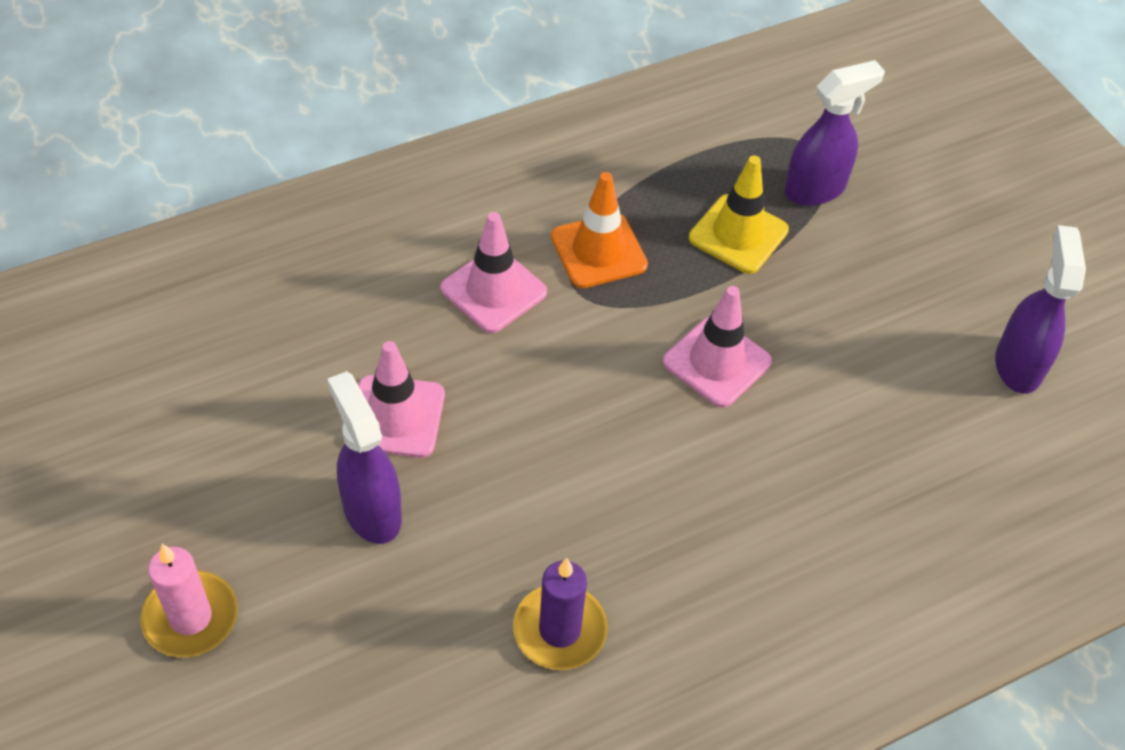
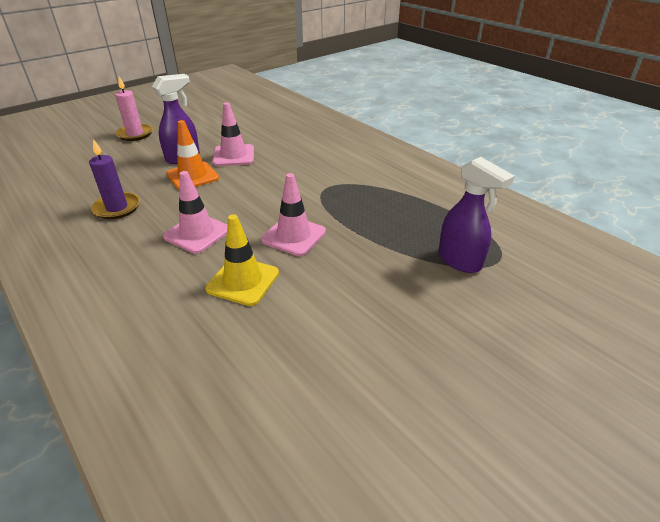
camera: 80 degrees right, 15 degrees down
pink traffic cone [440,212,547,333] -> pink traffic cone moved to [163,171,228,254]
orange traffic cone [551,172,648,288] -> orange traffic cone moved to [166,120,219,190]
yellow traffic cone [689,156,789,274] -> yellow traffic cone moved to [205,214,279,306]
purple spray bottle [995,225,1086,394] -> none

